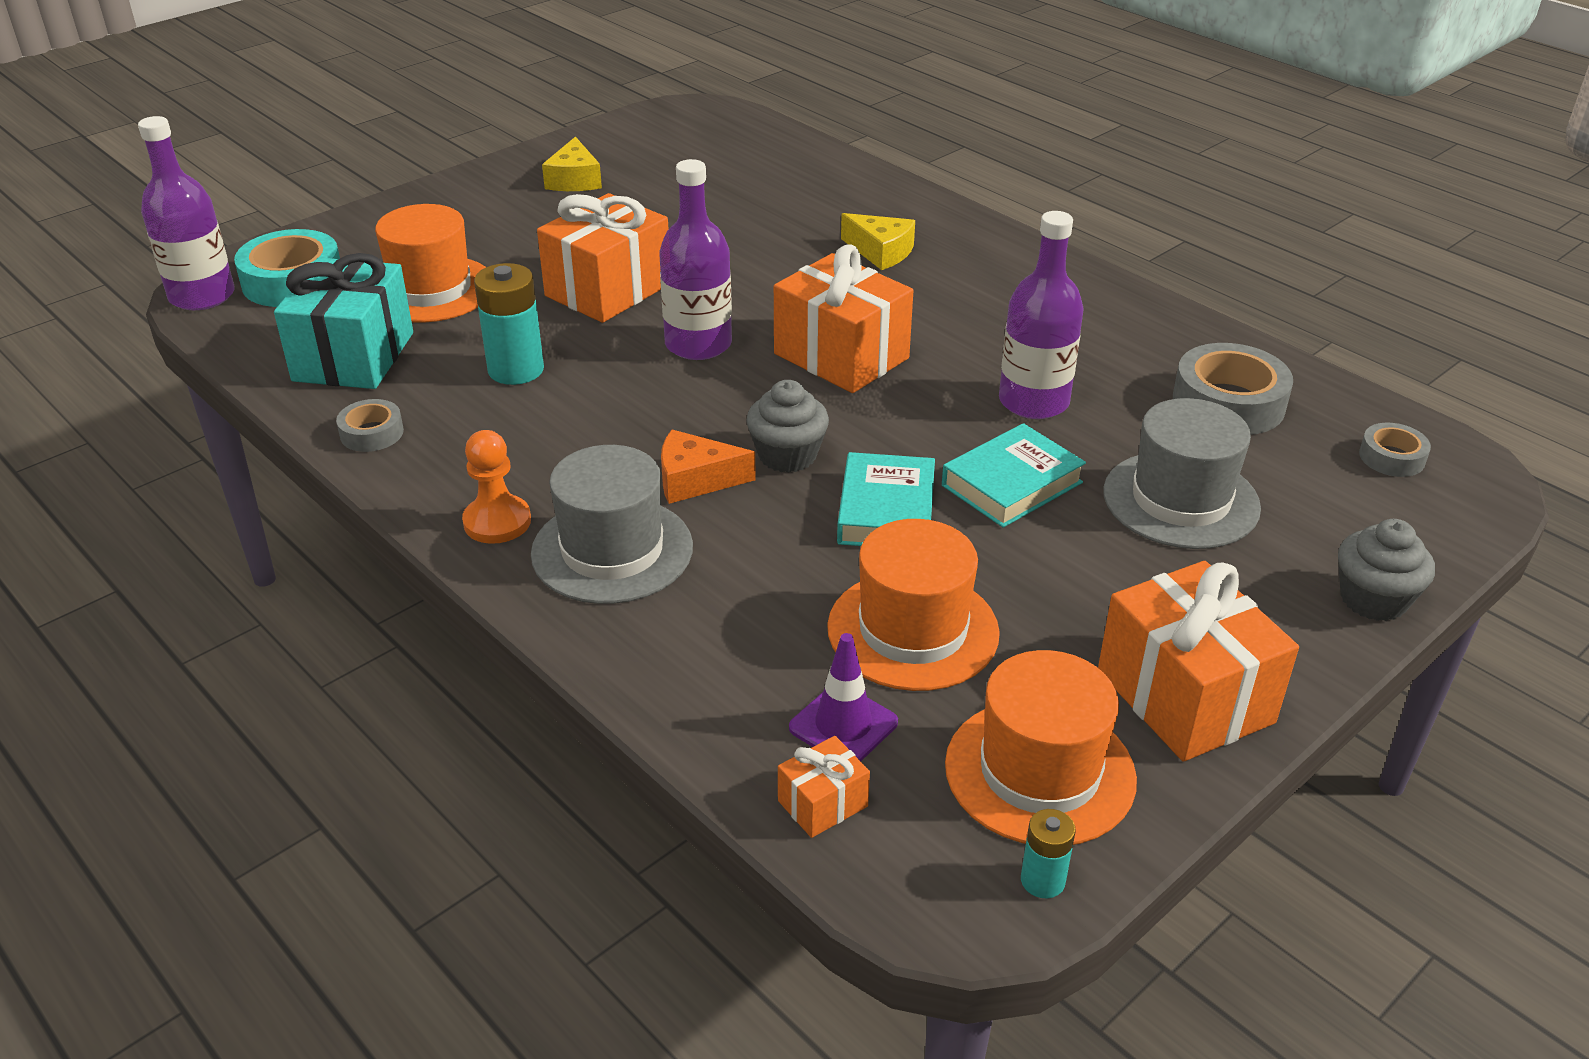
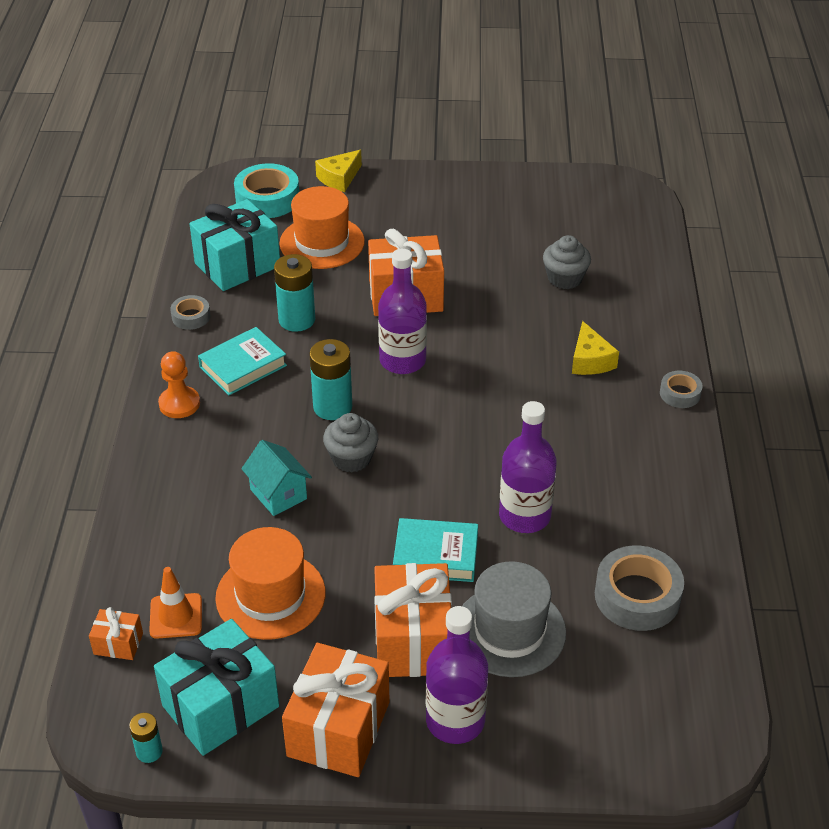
camera: 45 degrees right, 5 degrees up
purple bottle [138,116,235,310] -> purple bottle moved to [426,606,488,744]
grey hat [531,445,693,604] -> none
yellow cheese [542,136,602,191] -> yellow cheese moved to [315,150,362,192]
orange cheese [661,430,756,504] -> none
orange gift [774,244,914,393] -> orange gift moved to [374,563,452,677]
purple traffic cone [789,633,898,761] -> orange traffic cone [149,567,202,639]
turquoise book [837,452,935,546] -> turquoise book moved to [198,327,287,395]
orange hat [945,650,1137,845] -> turquoise gift [154,619,279,756]
grey cupcake [1338,519,1435,621] -> grey cupcake moved to [543,235,591,289]
grey tape [1359,423,1431,477] -> grey tape moved to [660,371,703,408]
none -> turquoise house [241,440,312,516]
none -> turquoise battery [309,339,352,420]

